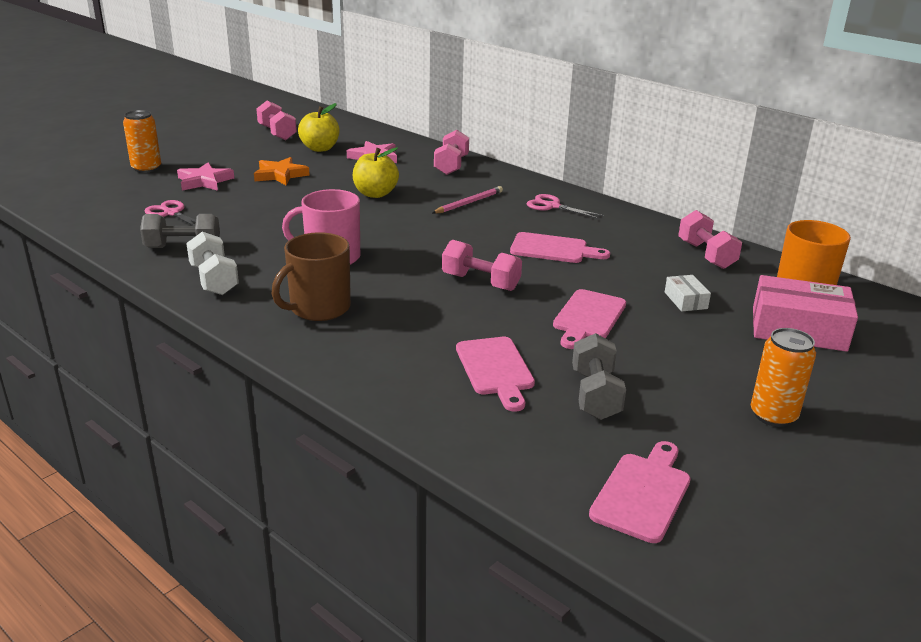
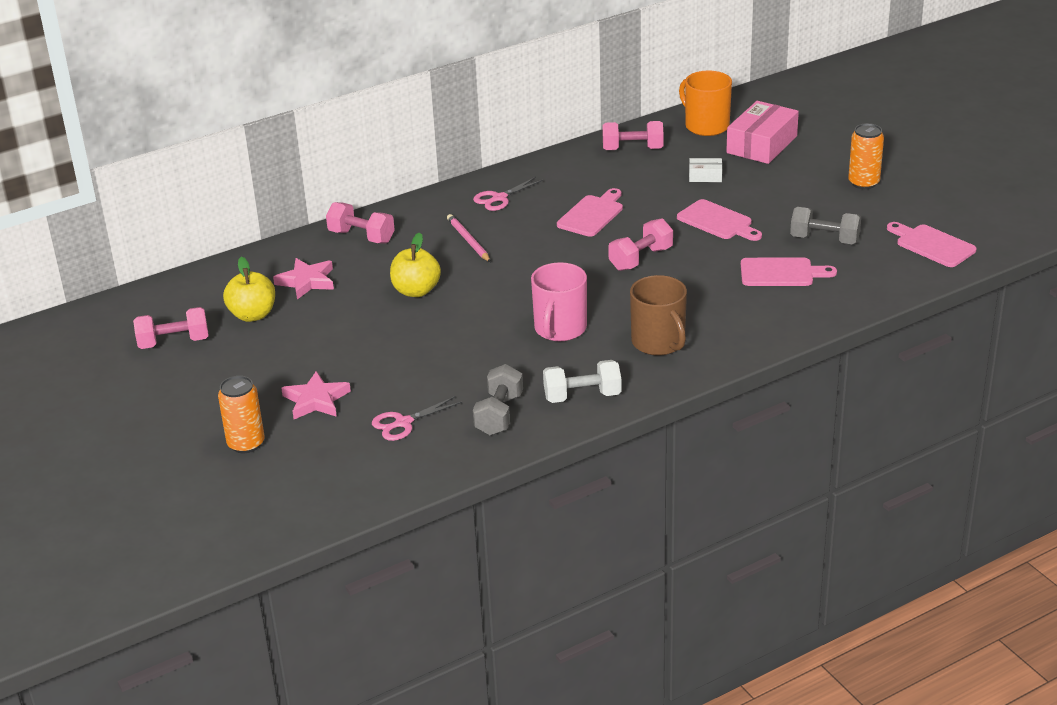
camera: 70 degrees left, 5 degrees up
orange star [254,157,310,185] -> none

